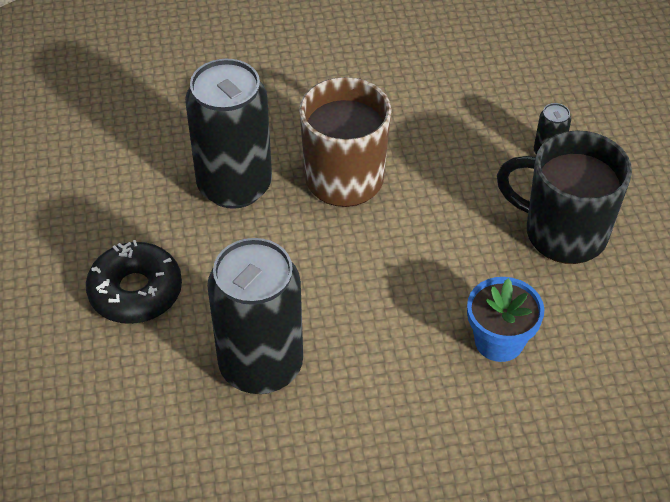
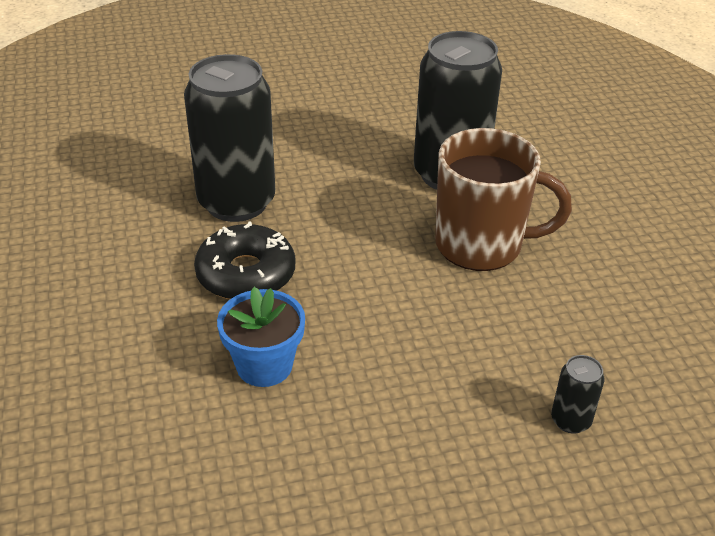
camera: 85 degrees right, 10 degrees down
black donut [86,240,182,324] -> black donut moved to [194,222,295,299]
black mug [497,130,632,264] -> none

